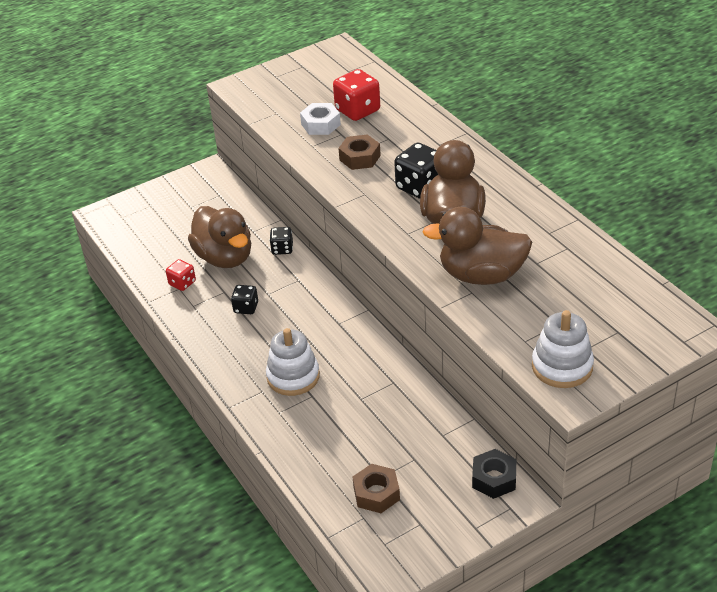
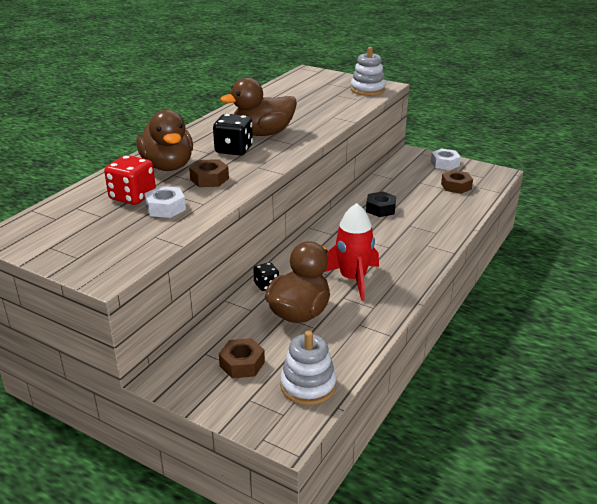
camera: 120 degrees left, 10 degrees down
red dice [166,259,196,291] -> none
black dice [231,285,258,314] -> red rocket [324,203,379,301]
white stacking toy [266,328,320,396] -> white stacking toy moved to [280,330,336,405]
brown duck [422,207,532,285] -> brown duck moved to [136,110,193,171]
black nut [472,449,516,499] -> black nut moved to [366,191,396,217]
none -> brown nut [219,338,265,378]
none -> white nut [431,148,461,170]

